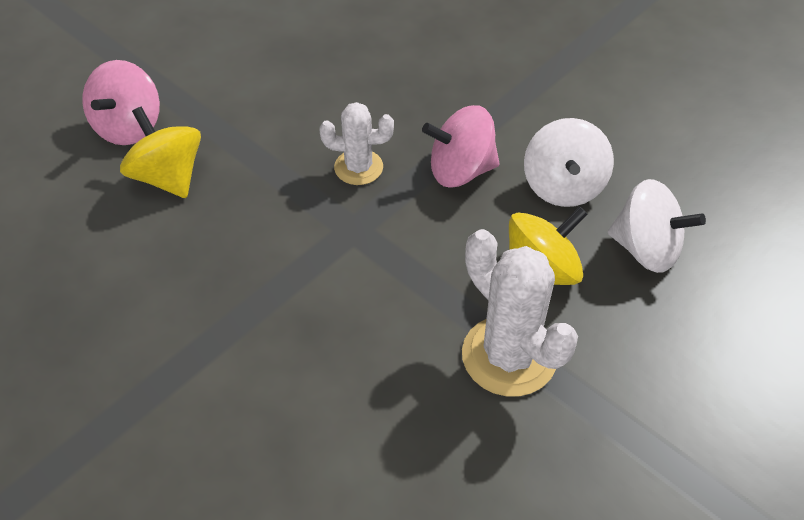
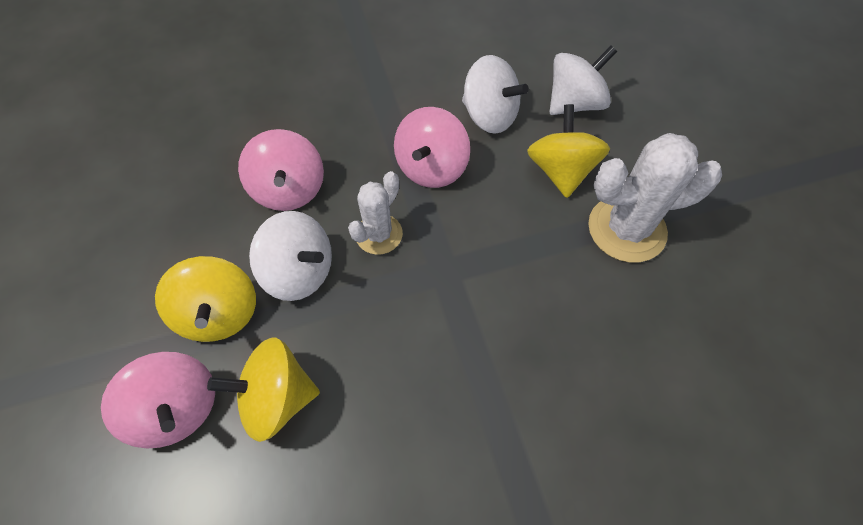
camera: 60 degrees left, 10 degrees up
none -> yellow spinning top [155,256,256,342]
none -> pink spinning top [238,129,324,211]
none -> white spinning top [249,211,332,301]

